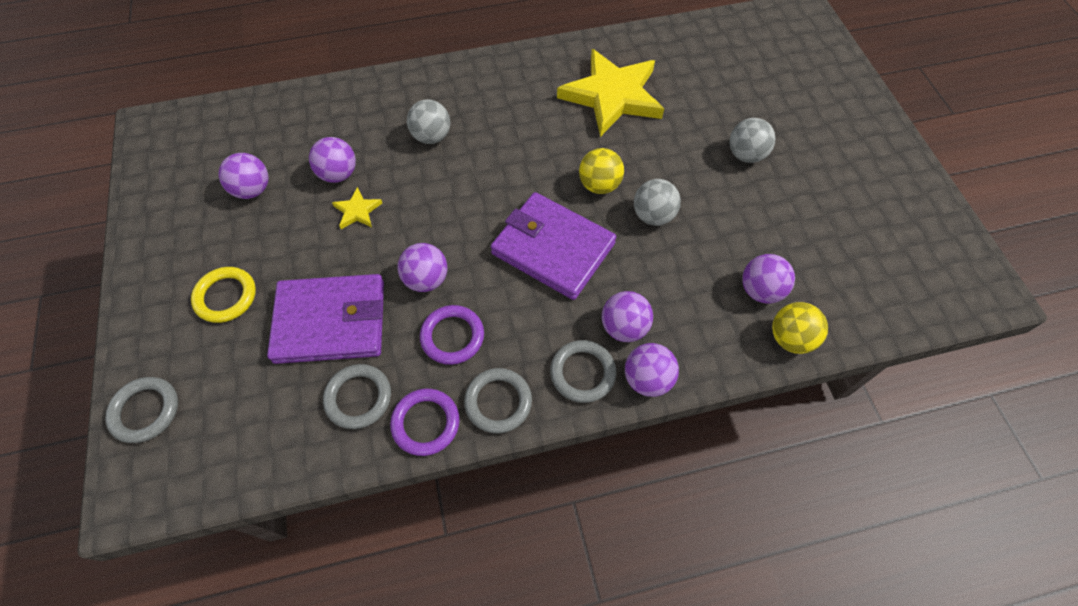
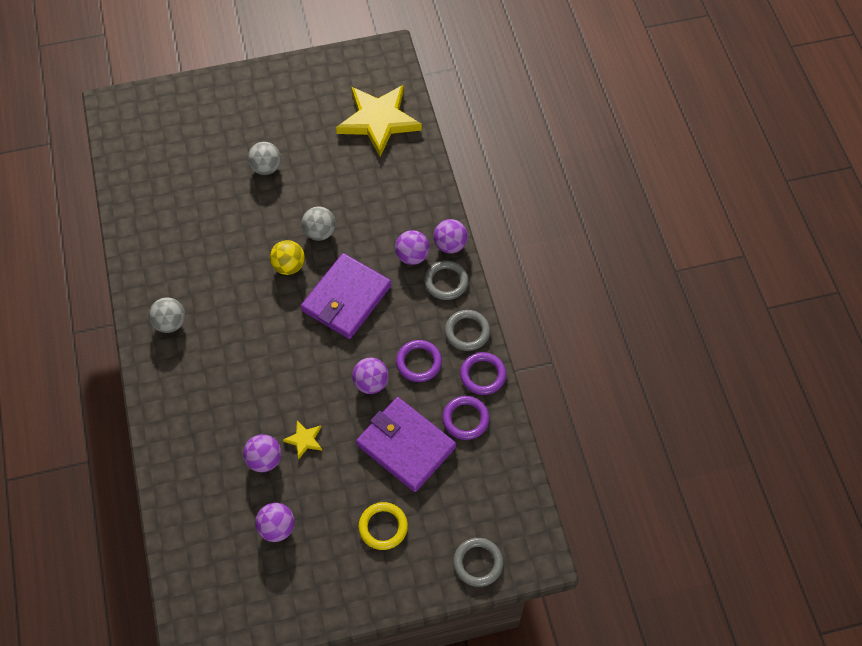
camera: 90 degrees left, 0 degrees up
purple wallet [267,274,384,364] -> purple wallet turned 45 degrees counterclockwise [356,397,456,492]
grey ring [323,364,391,429] -> purple ring [442,396,490,440]
grey ball [407,99,450,144] -> grey ball moved to [149,297,185,333]
yellow star [557,49,664,137] -> yellow star moved to [336,85,422,157]
purple ball [742,254,795,304] -> none
yellow ball [772,302,828,354] -> none

